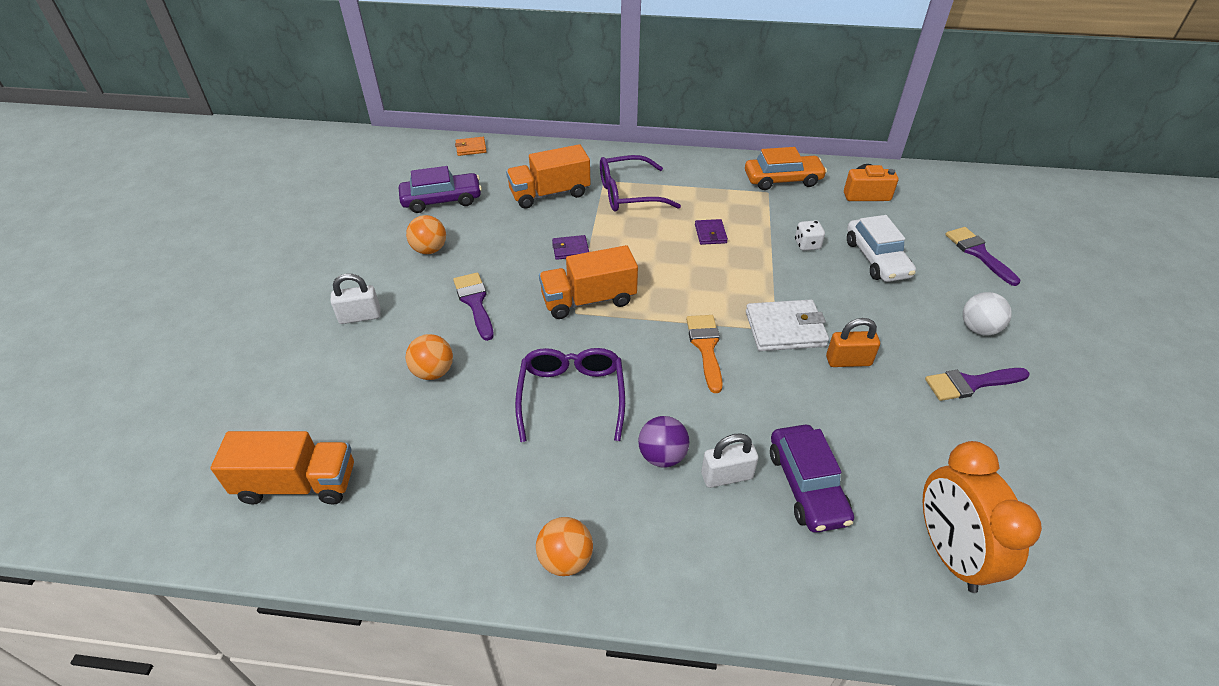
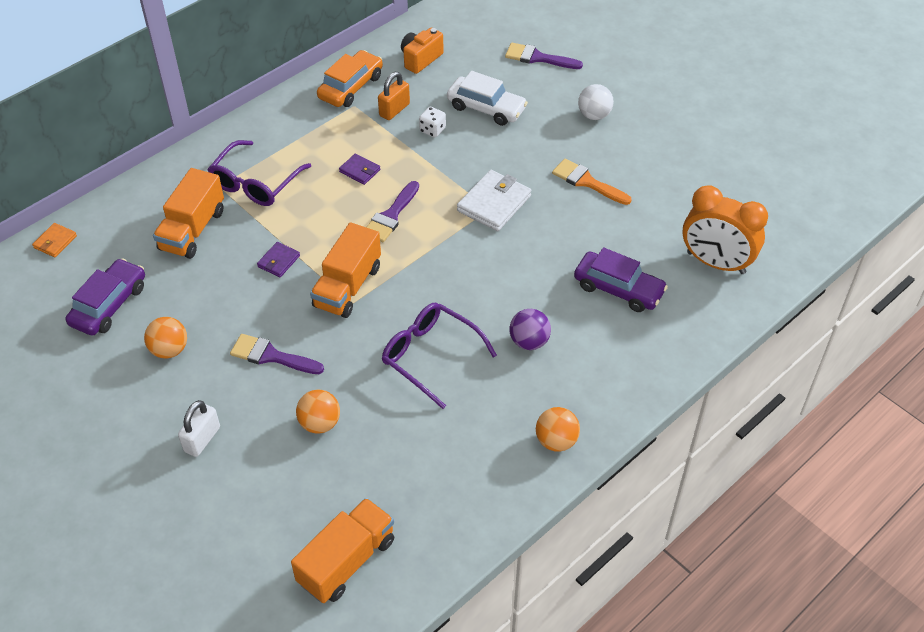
camera: 50 degrees left, 5 degrees up
orange brush [686,315,723,393] -> orange brush moved to [552,159,632,205]
white padlock [701,433,758,488] -> none
orange padlock [826,318,880,367] -> orange padlock moved to [378,72,410,120]
purple brush [925,368,1029,401] -> purple brush moved to [366,181,419,242]

